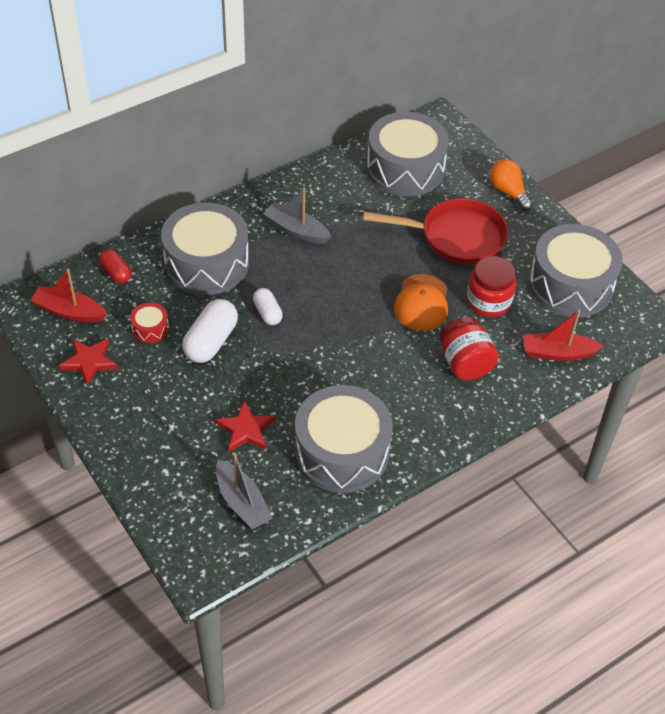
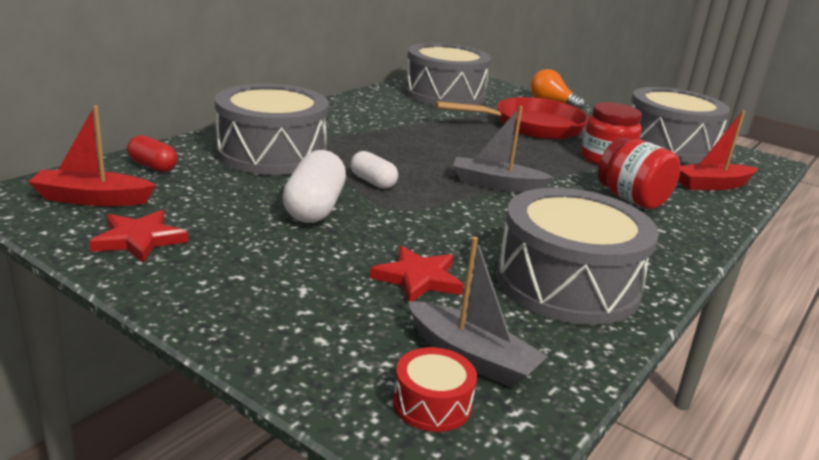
camera: 20 degrees left, 25 degrees down
red drum [130,303,169,343] -> red drum moved to [393,347,477,432]
grey boat [263,188,331,244] -> grey boat moved to [453,106,555,193]
orange cap [394,274,448,331] -> none

